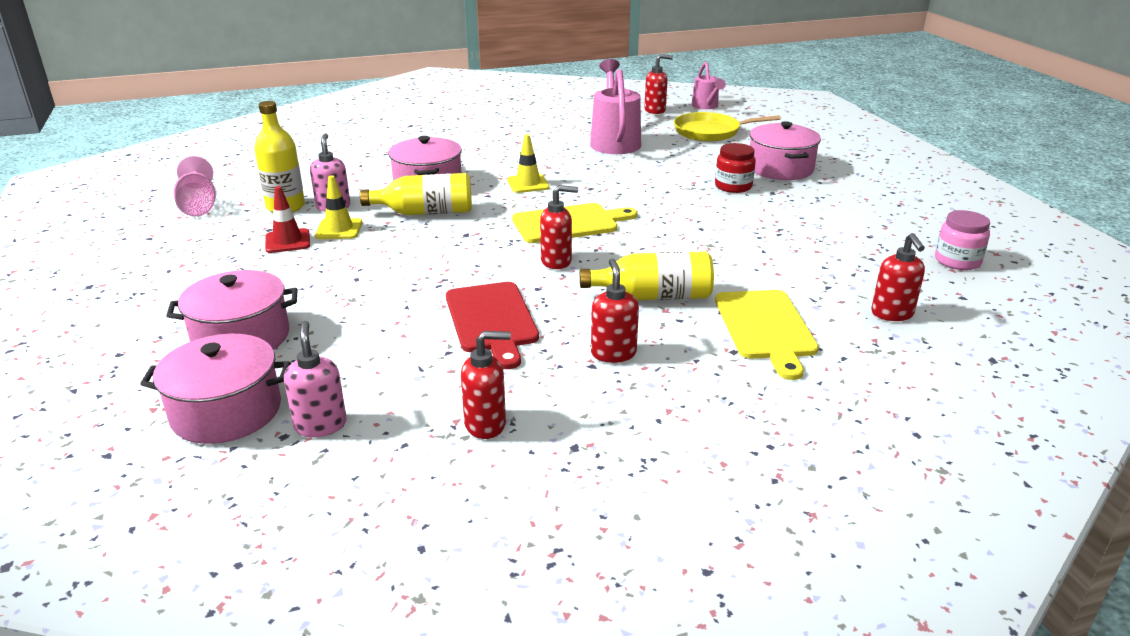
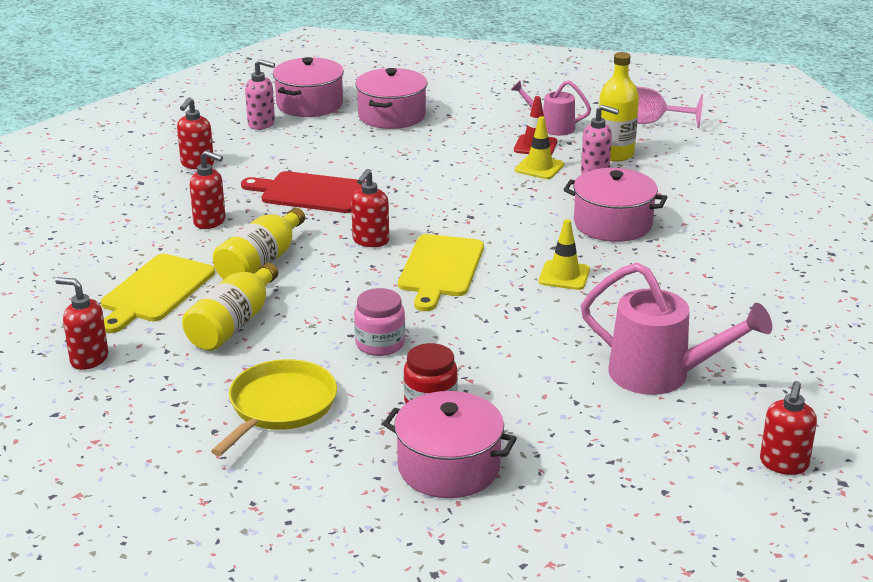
camera: 120 degrees right, 0 degrees up
yellow bottle [360,173,472,215] -> yellow bottle moved to [182,263,278,351]
yellow pan [674,112,781,141] -> yellow pan moved to [211,359,337,456]
pink watering can [691,62,726,109] -> pink watering can moved to [511,80,591,136]
yellow cutting board [715,290,819,380] -> yellow cutting board turned 90 degrees counterclockwise [101,254,215,333]
pink jar [935,210,990,270] -> pink jar moved to [354,288,405,356]

